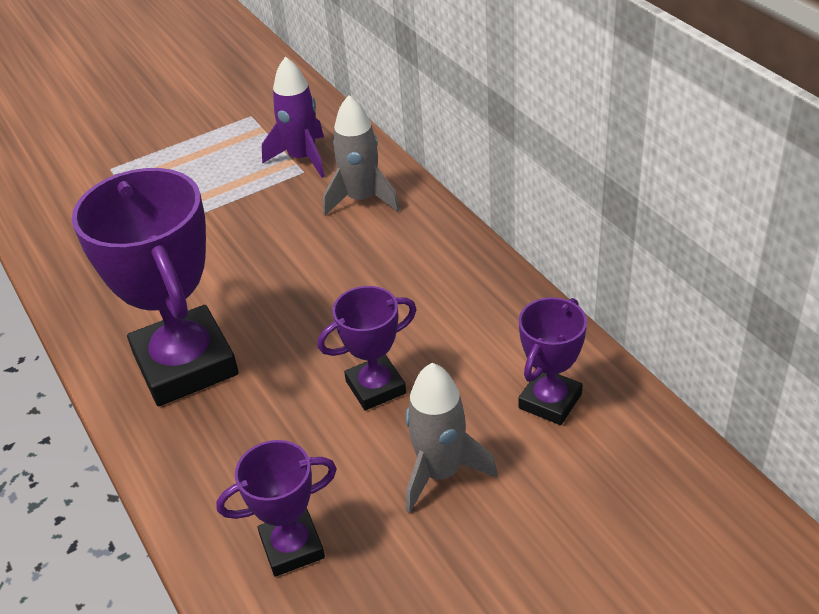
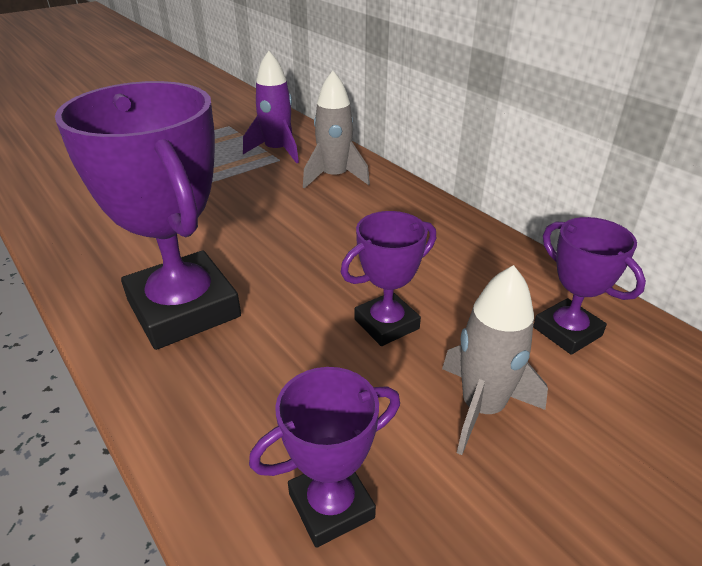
camera: 10 degrees left, 5 degrees down
purple trophy [518,297,587,425] -> purple trophy turned 60 degrees counterclockwise [533,217,646,355]

